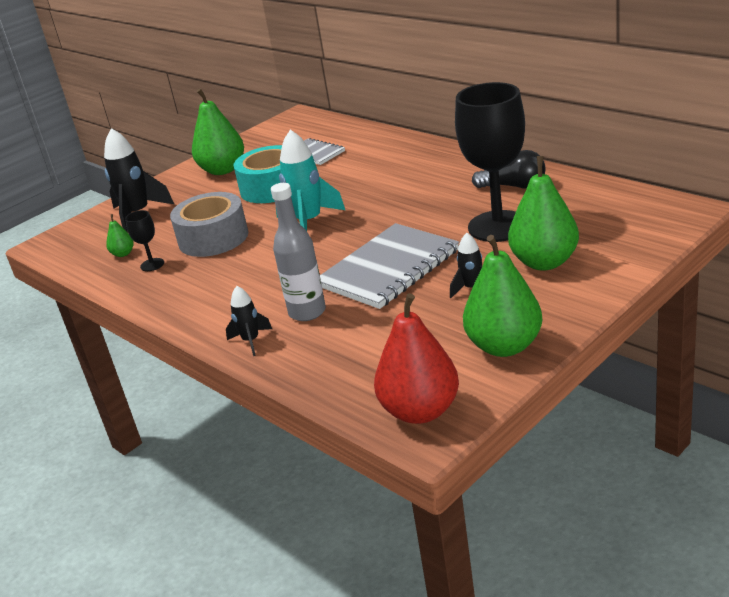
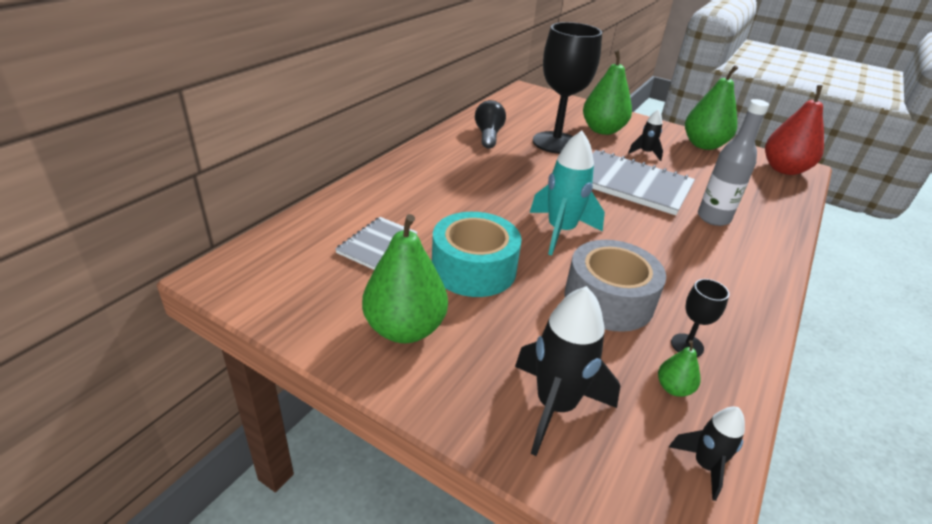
camera: 110 degrees left, 5 degrees up
black rocket [226,286,272,356] -> black rocket moved to [669,407,745,501]

